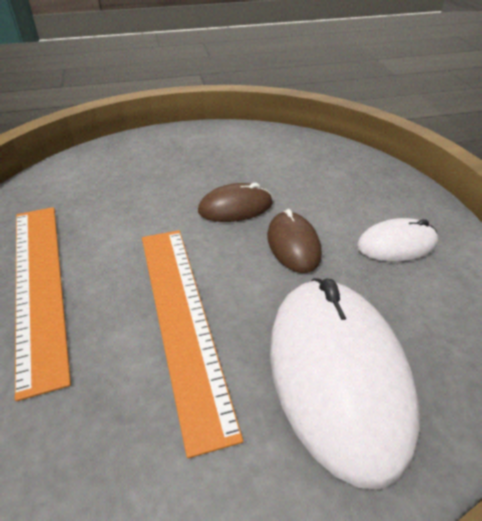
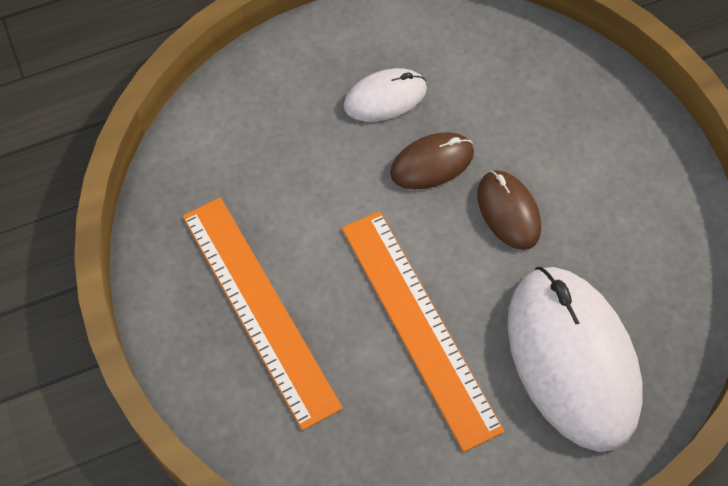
camera: 10 degrees left, 20 degrees up
white mouse [357,218,438,262] -> white mouse moved to [344,68,427,122]

